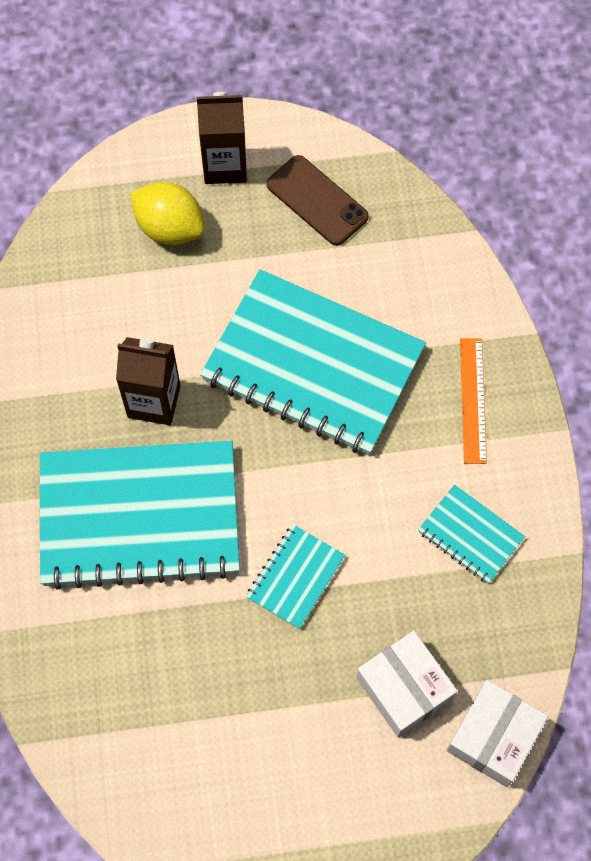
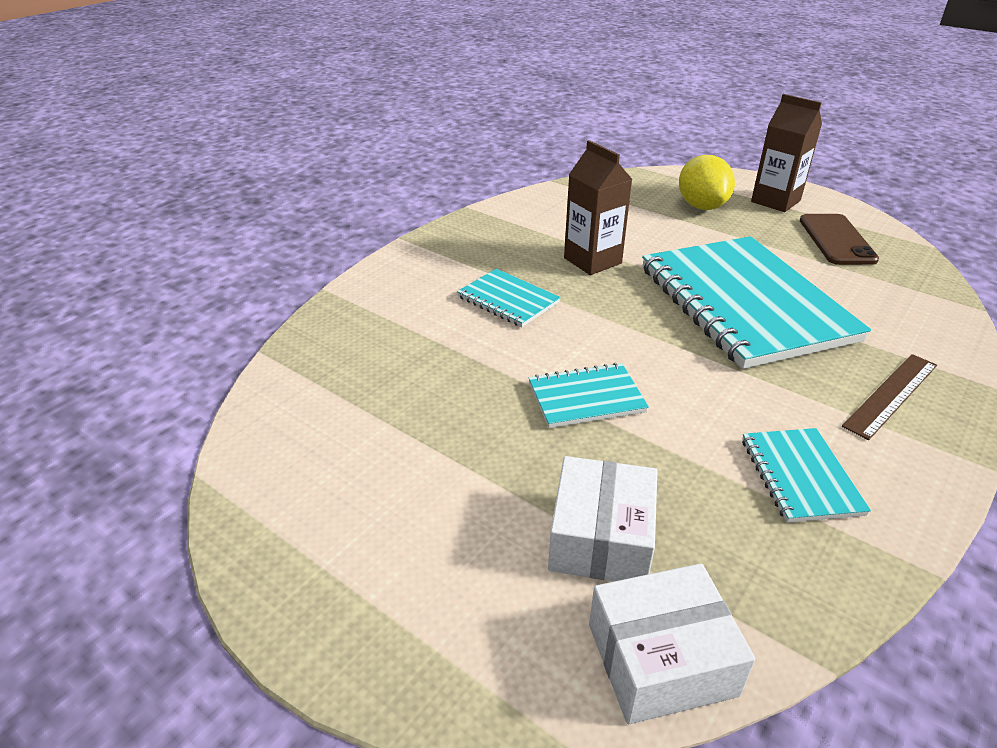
camera: 45 degrees right, 30 degrees down
turquoise notebook [40,440,240,590] -> turquoise notebook [457,269,561,327], size x0.45
orange ruler [460,338,487,464] -> brown ruler [842,354,937,440]

